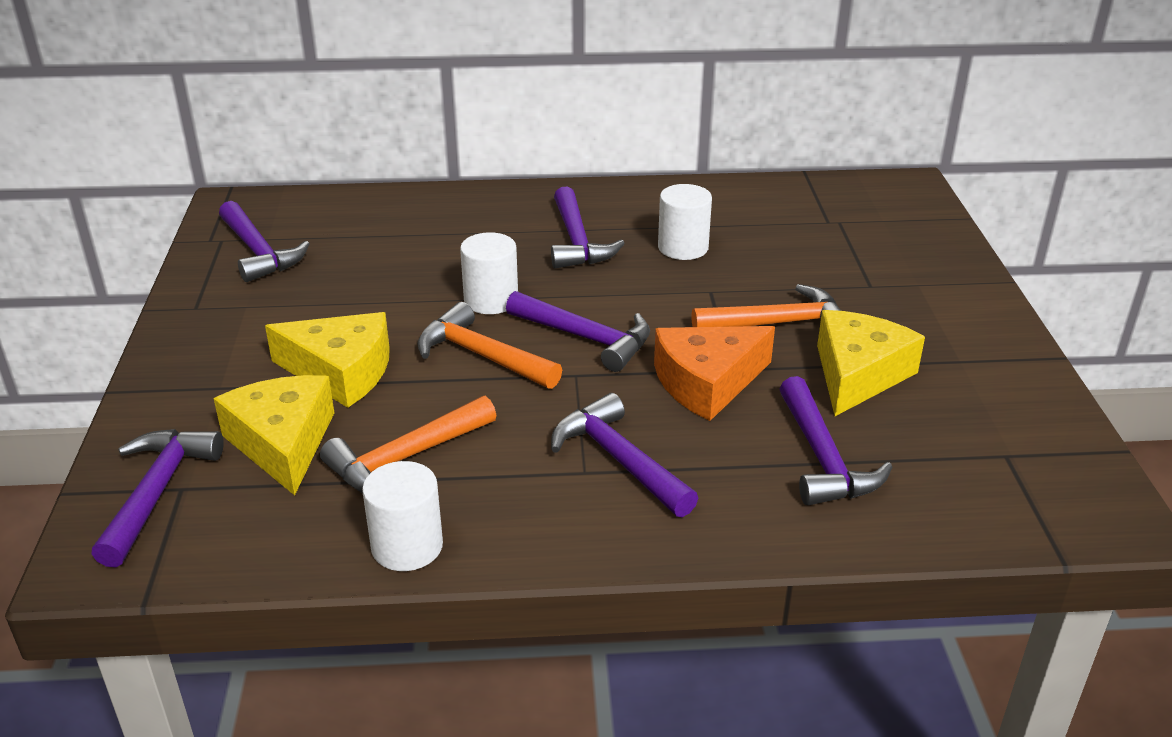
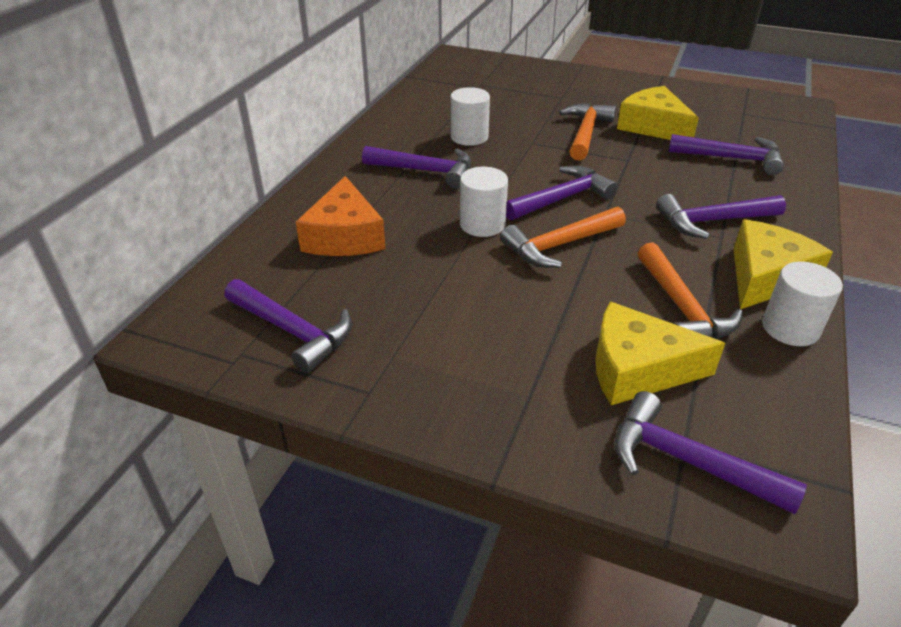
camera: 65 degrees left, 5 degrees up
purple hammer [219,201,310,282] -> purple hammer turned 45 degrees clockwise [224,279,352,373]
yellow cheese [265,312,390,408] -> yellow cheese moved to [733,219,833,309]
orange cheese [654,326,775,421] -> orange cheese moved to [296,176,385,256]

